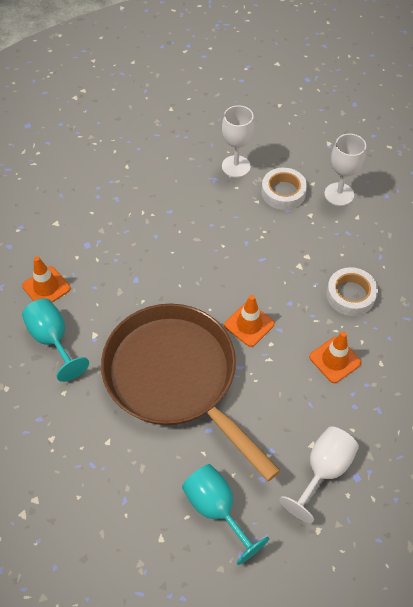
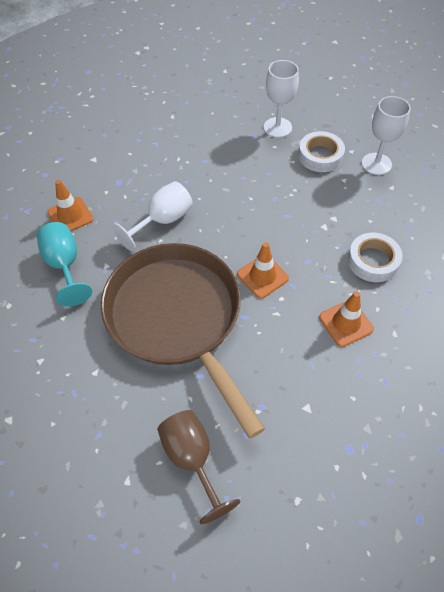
camera: 10 degrees right, 0 degrees up
turquoise goblet [182,464,270,565] -> brown goblet [157,410,240,524]
white goblet [279,426,359,523] -> white goblet moved to [113,181,193,252]

